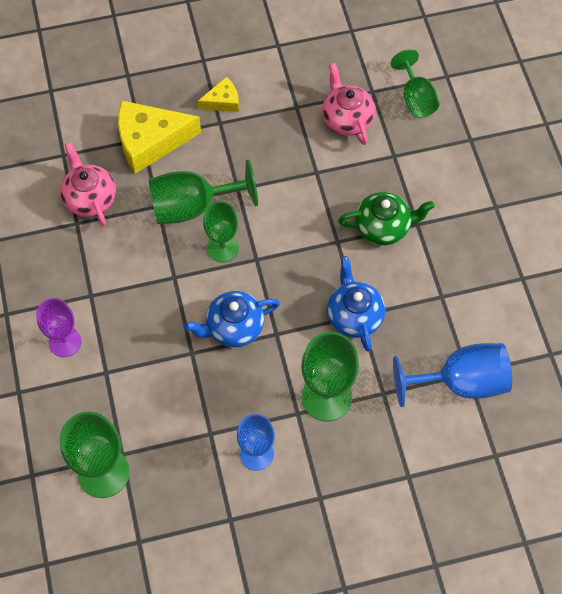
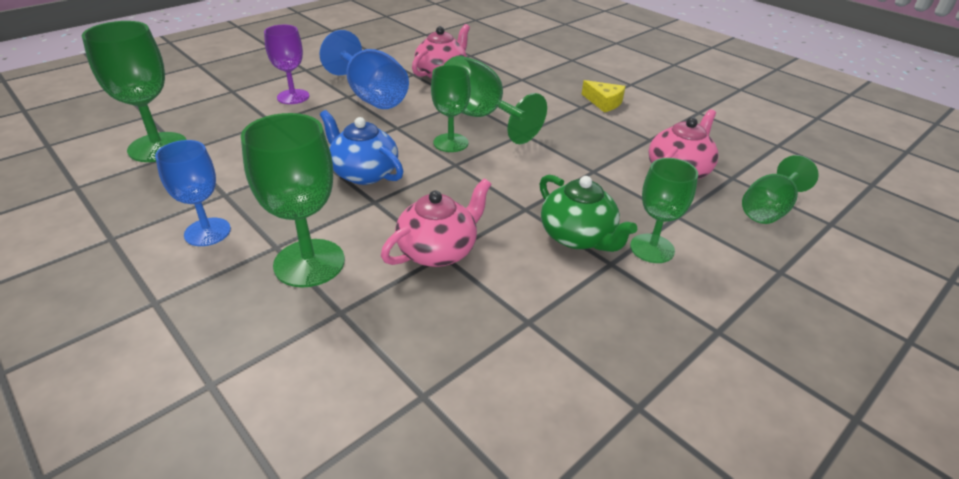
camera: 60 degrees right, 25 degrees down
yellow cheese [118,100,201,174] -> none
blue teapot [327,256,385,352] -> pink teapot [381,179,492,267]
blue goblet [393,343,512,407] -> blue goblet moved to [320,30,409,109]
none -> green goblet [630,158,698,263]

